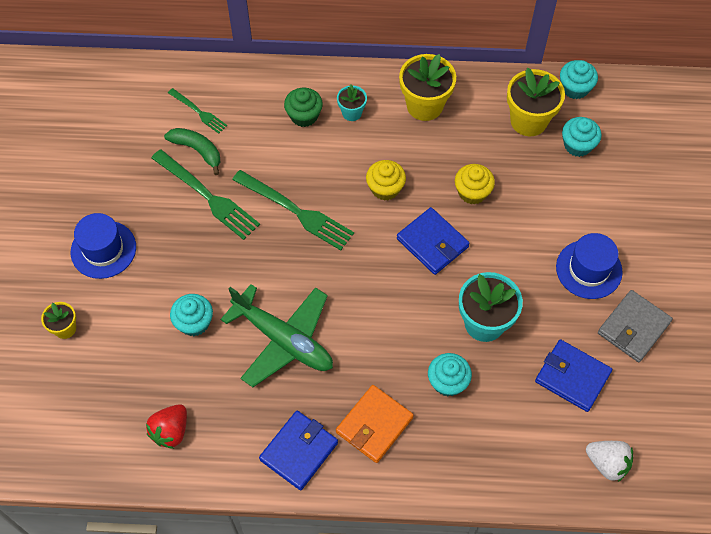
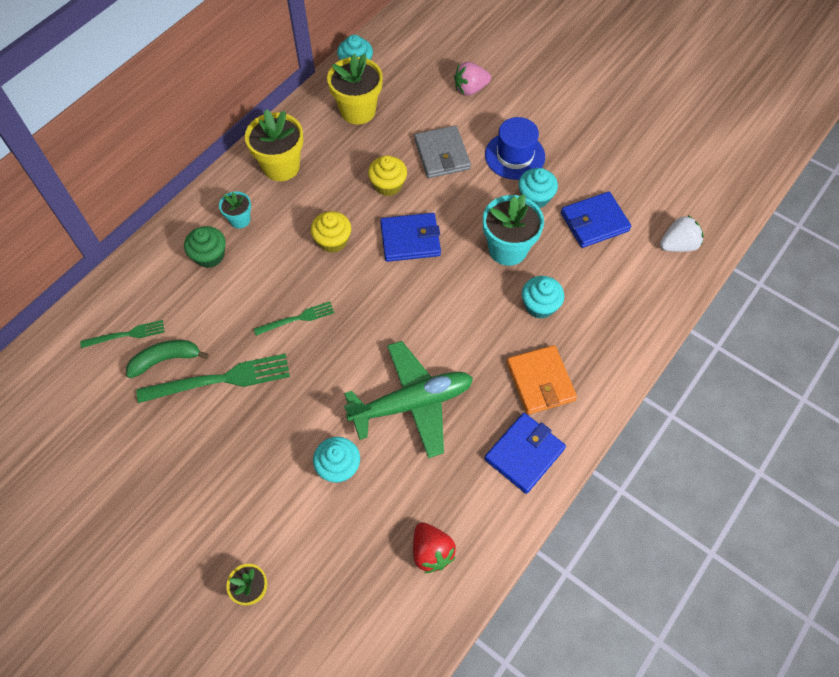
camera: 55 degrees left, 0 degrees up
blue hat [71,213,136,279] -> none
green fork [232,170,354,250] -> green fork [254,301,334,336], size x0.56
blue wallet [259,411,338,490] -> blue wallet turned 60 degrees clockwise [484,413,566,494]
turquoise cupcake [562,117,602,157] -> turquoise cupcake moved to [518,168,558,208]
grey wallet [598,290,673,362] -> grey wallet moved to [414,125,471,178]
none -> pink strawberry [454,62,491,96]

